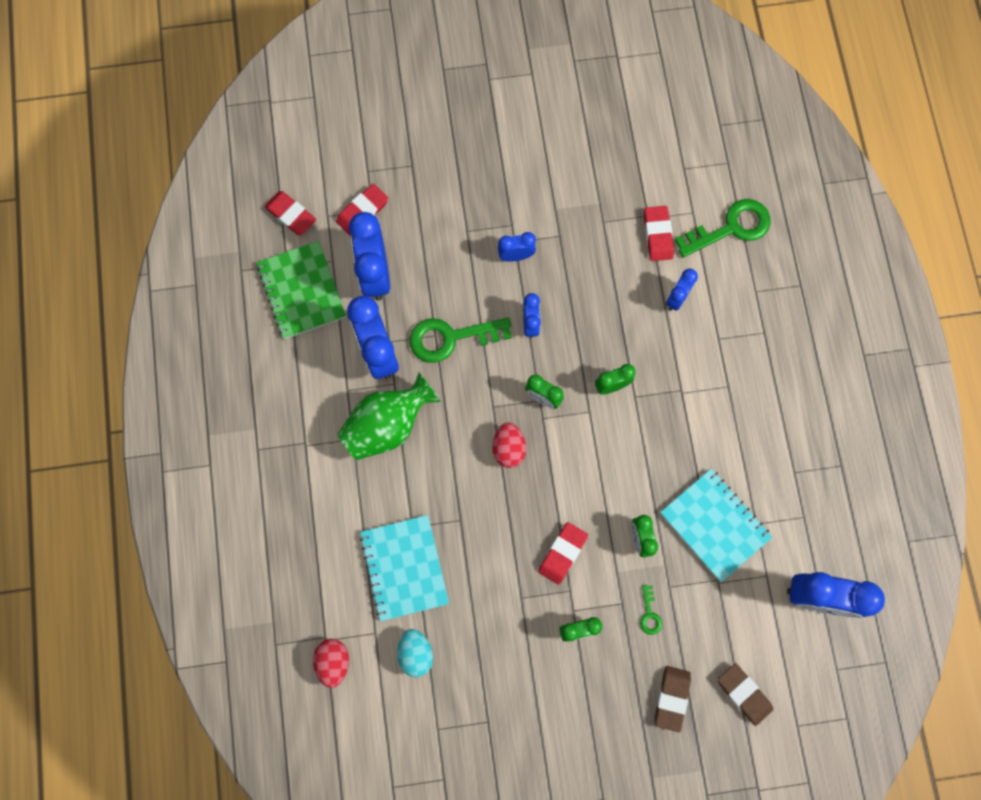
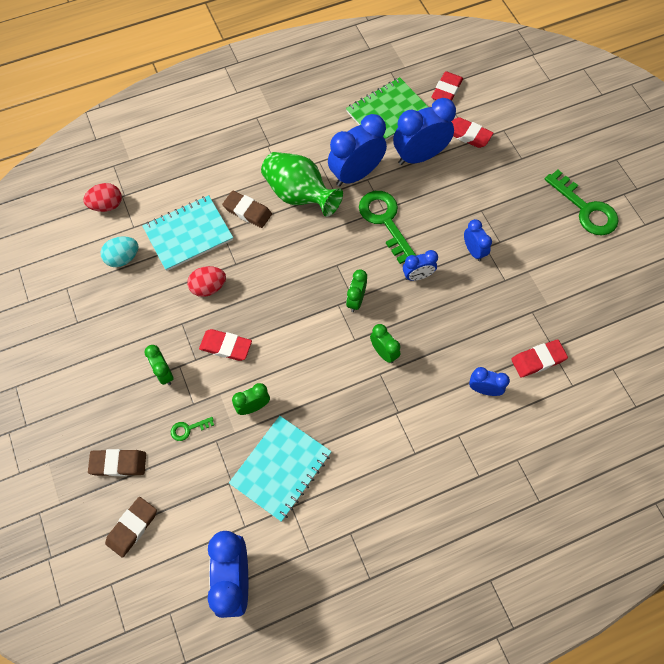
camera: 75 degrees right, 10 degrees down
red egg [492,423,526,468] -> red egg moved to [187,266,226,297]
green key [675,199,771,258] -> green key moved to [544,170,619,235]
none -> brown eraser [222,190,272,228]

